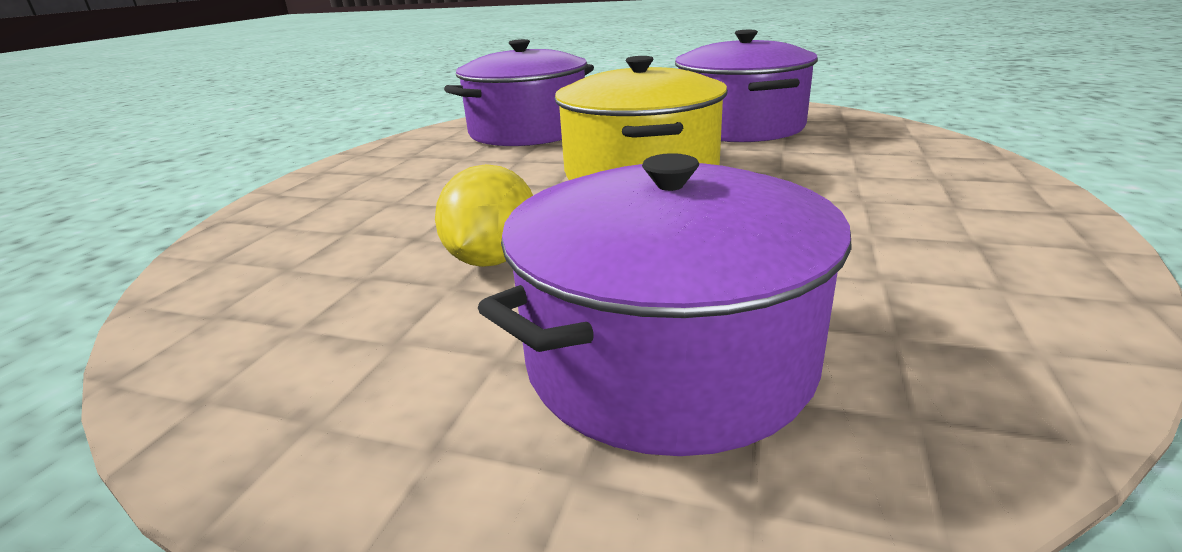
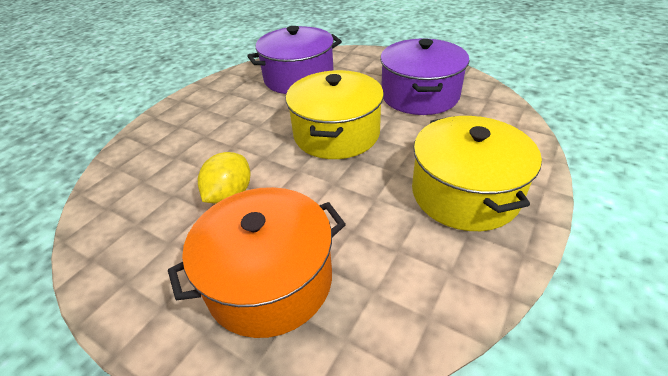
camera: 15 degrees right, 15 degrees up
purple pot [478,153,852,456] -> orange pot [168,187,346,338]
none -> yellow pot [412,116,542,231]

